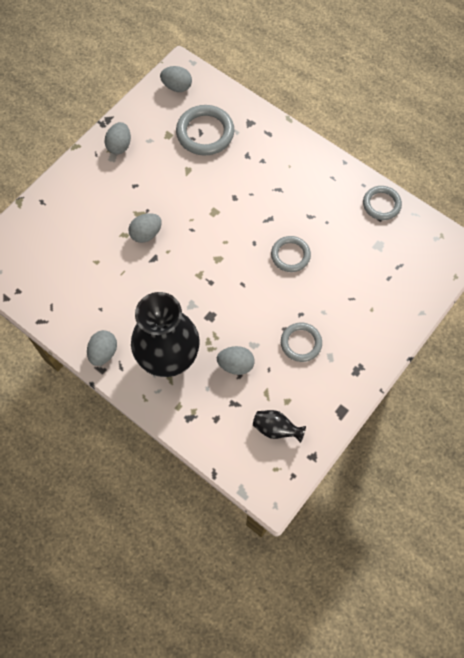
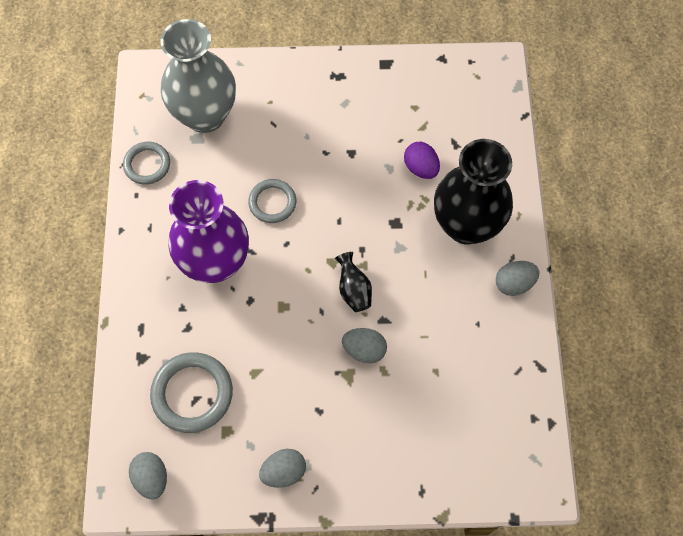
camera: 130 degrees left, 0 degrees up
grey egg [217,346,255,375] -> purple egg [404,142,440,179]
black vase [253,410,306,443] -> black vase moved to [335,252,372,312]
grey ring [281,322,322,362] -> none
none -> grey vase [160,19,236,133]
none -> purple vase [169,180,249,283]

